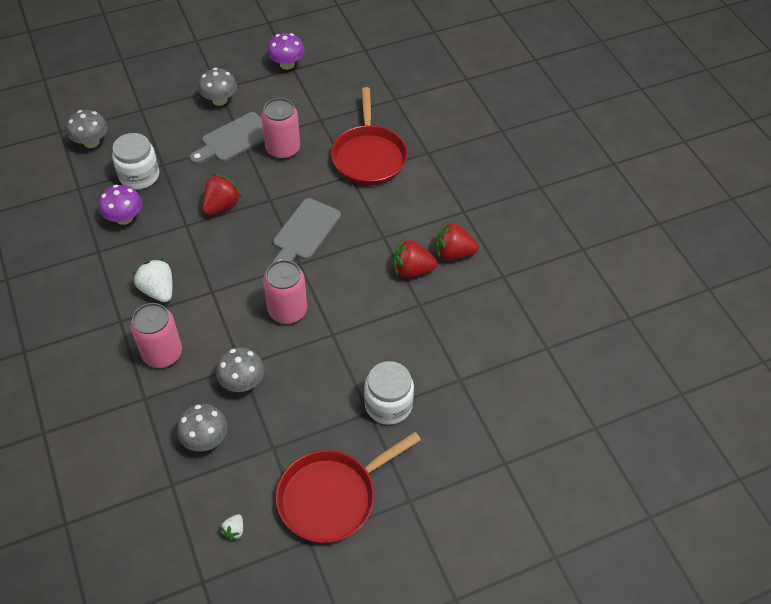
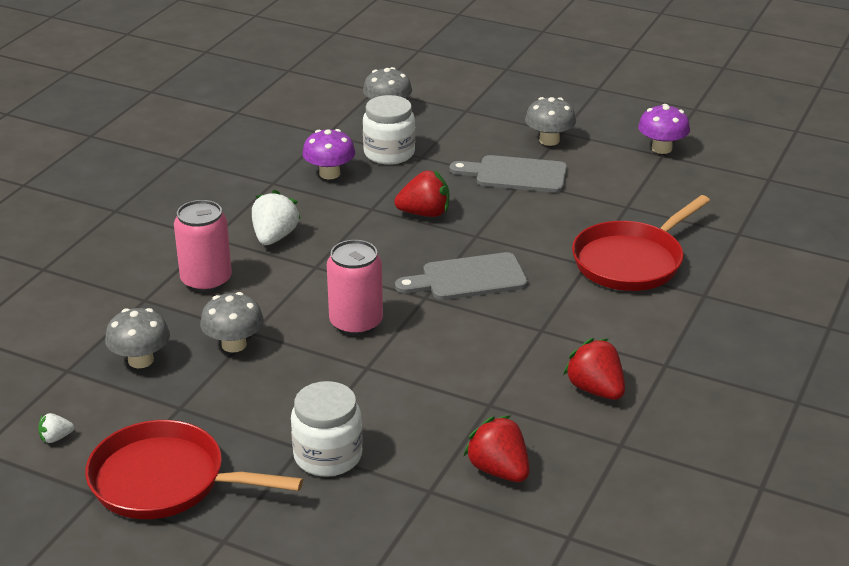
camera: 50 degrees right, 20 degrees down
pink can [261,98,300,159] -> none
red strawberry [393,238,437,278] -> red strawberry moved to [463,415,530,482]

